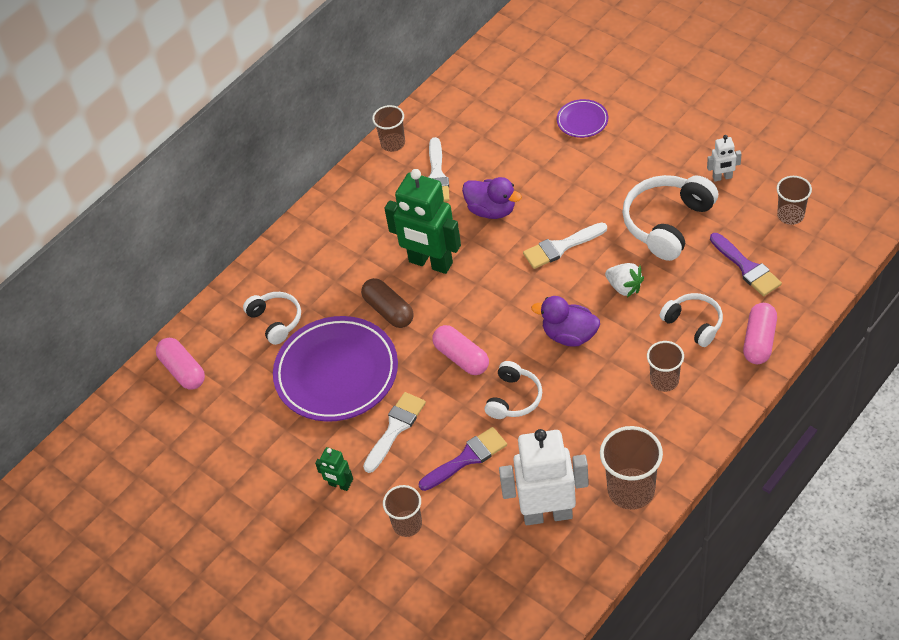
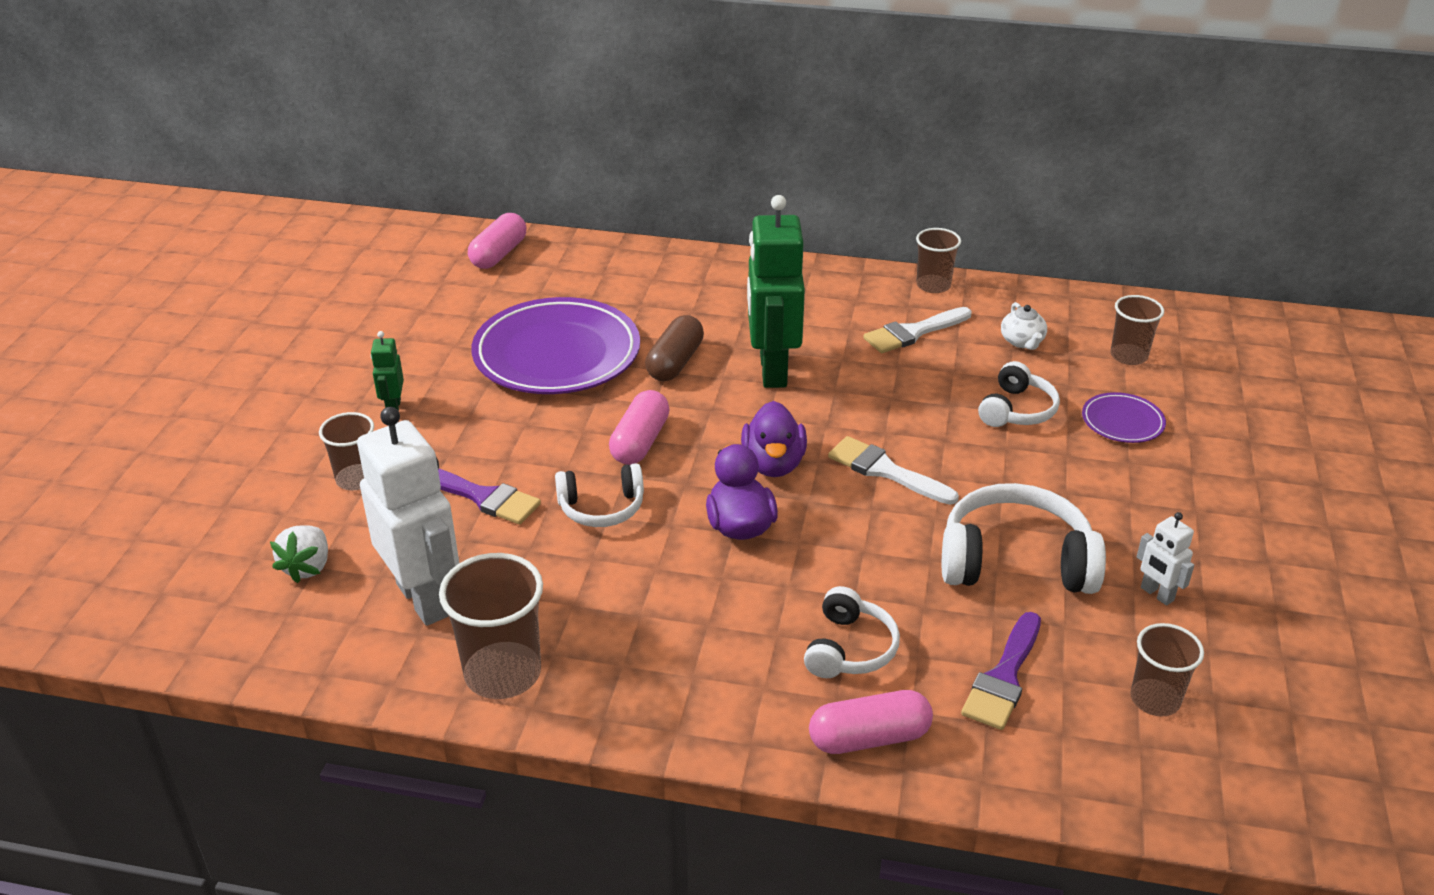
camera: 55 degrees right, 15 degrees down
white headphones [243,292,301,345] -> white headphones moved to [978,361,1060,427]
white brush [363,392,426,473] -> none
purple duck [462,177,522,219] -> purple duck moved to [741,401,807,477]
white strawberry [605,263,644,297] -> white strawberry moved to [270,525,328,583]
brown cup [647,341,684,392] -> brown cup moved to [1110,295,1164,365]
none -> white teapot [1001,302,1047,350]

